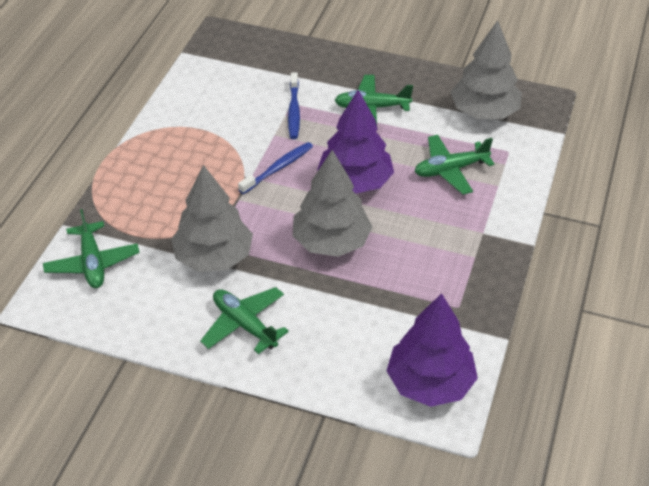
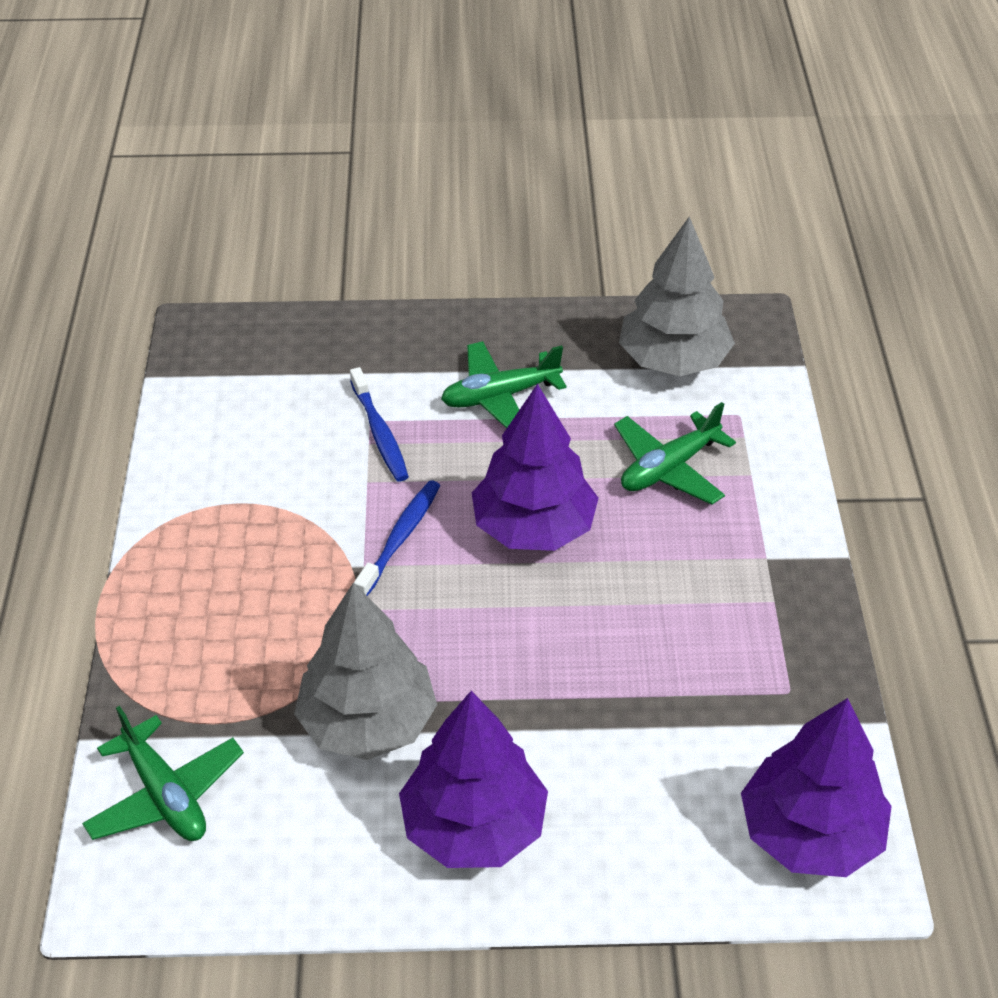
camera: 20 degrees left, 0 degrees up
green plane [200,287,289,354] -> purple tree [399,691,548,868]
grey tree [293,150,373,257] -> none

